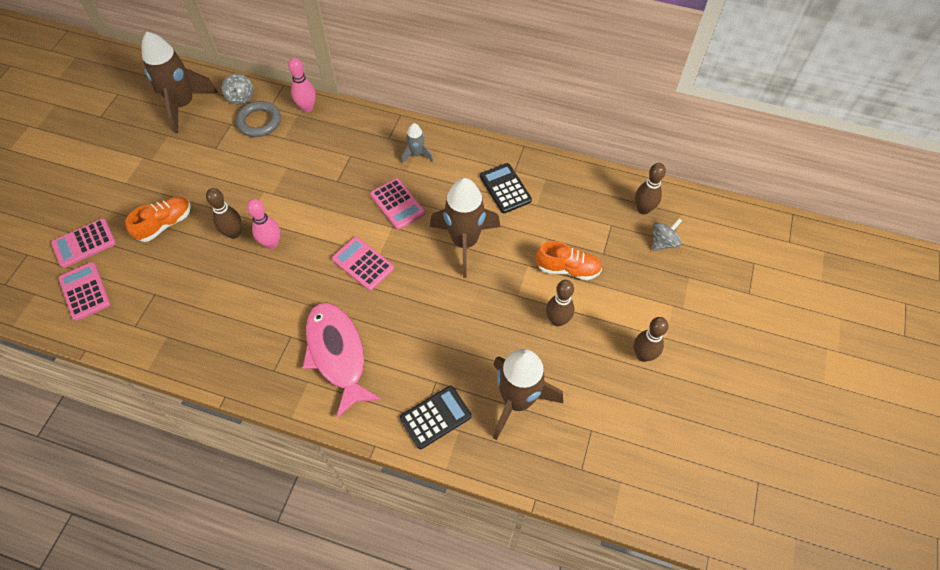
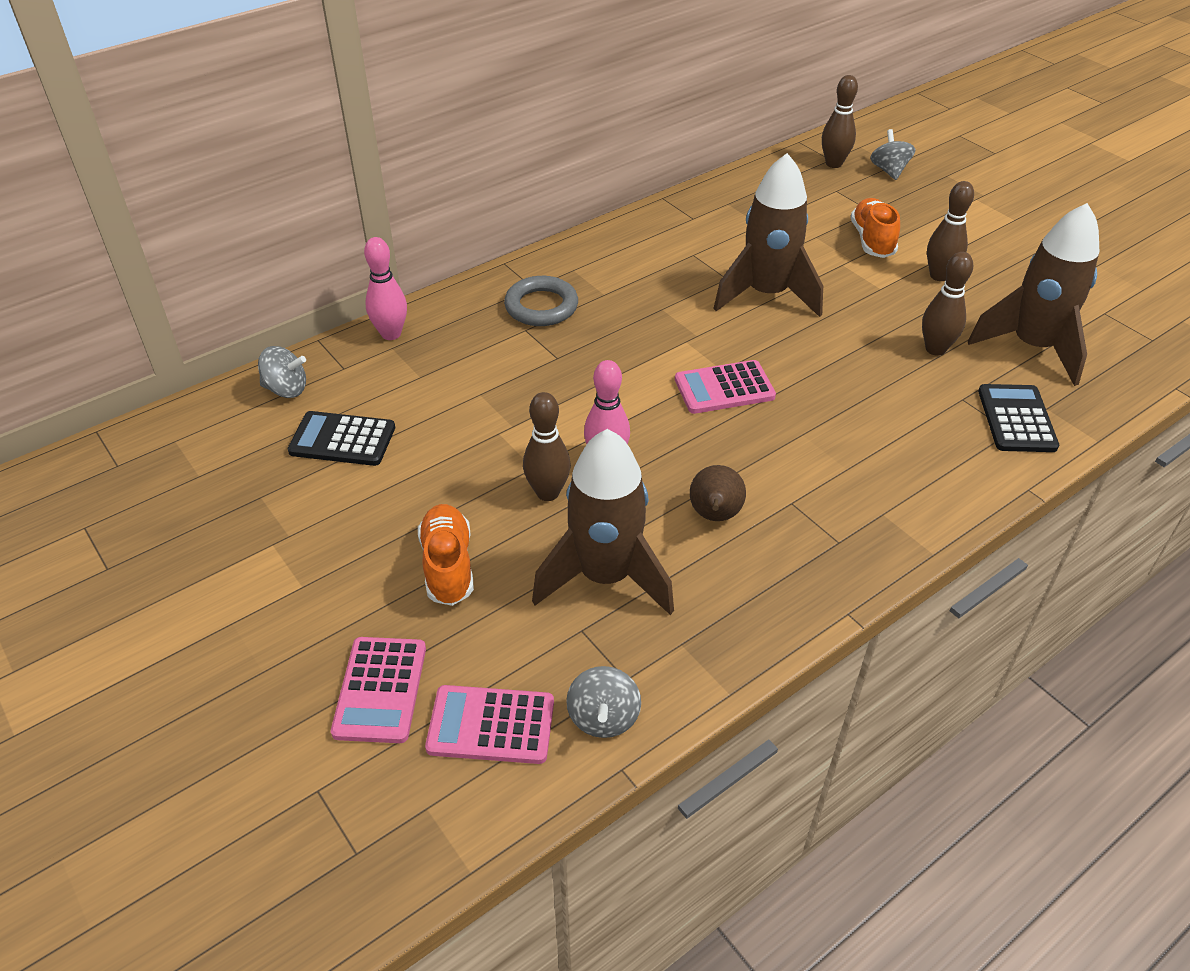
camera: 55 degrees left, 15 degrees down
brown rocket [142,32,218,133] -> brown rocket moved to [532,429,674,615]
grey ring [236,101,281,137] -> grey ring moved to [504,276,578,326]
pink fish [302,303,381,418] -> none
pink calculator [370,178,425,230] -> none
grey rocket [401,123,433,163] -> none
black calculator [480,163,532,213] -> black calculator moved to [288,411,395,466]
orange shoe [536,241,602,280] -> orange shoe turned 45 degrees counterclockwise [851,198,900,258]
brown bowling pin [634,317,669,362] -> brown bowling pin moved to [922,252,973,356]
none -> grey spinning top [566,666,641,738]
none -> brown pear [690,465,746,521]

